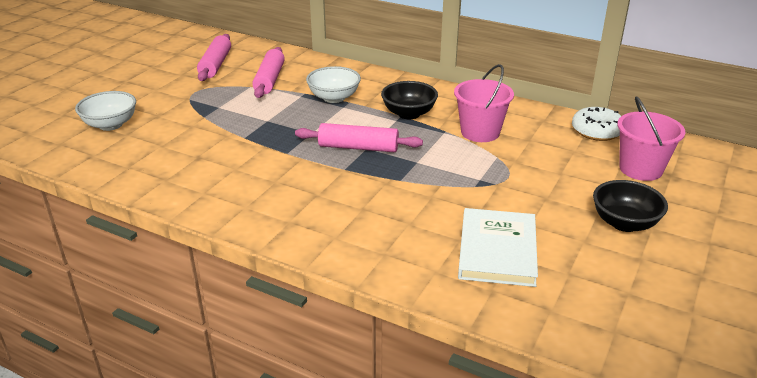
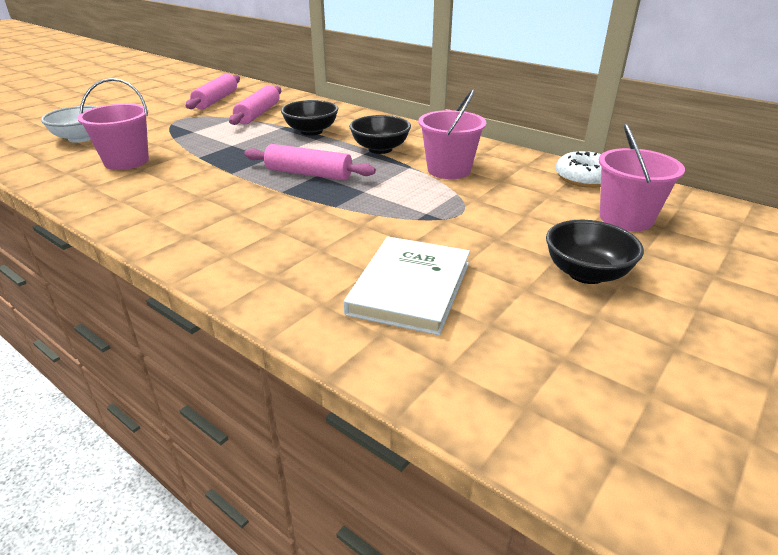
camera: 10 degrees right, 0 degrees up
white bowl [306,66,361,103] -> black bowl [281,100,338,136]
none -> pink bucket [77,78,149,170]

